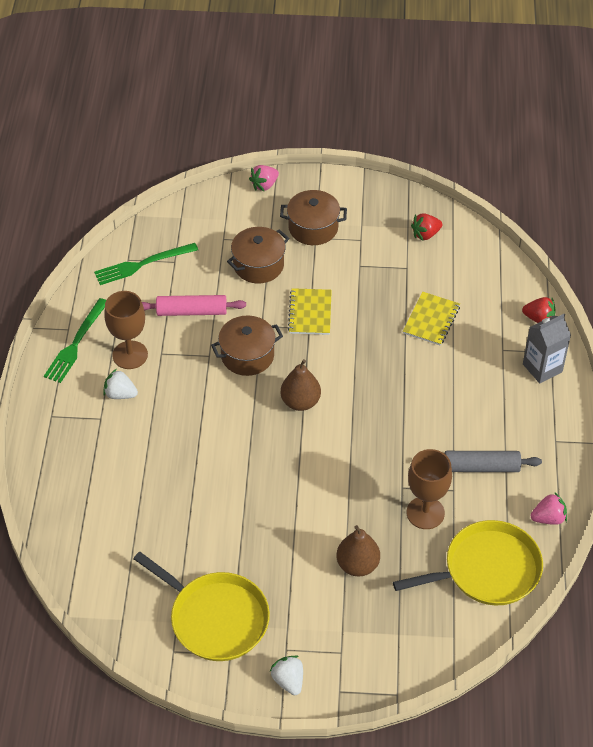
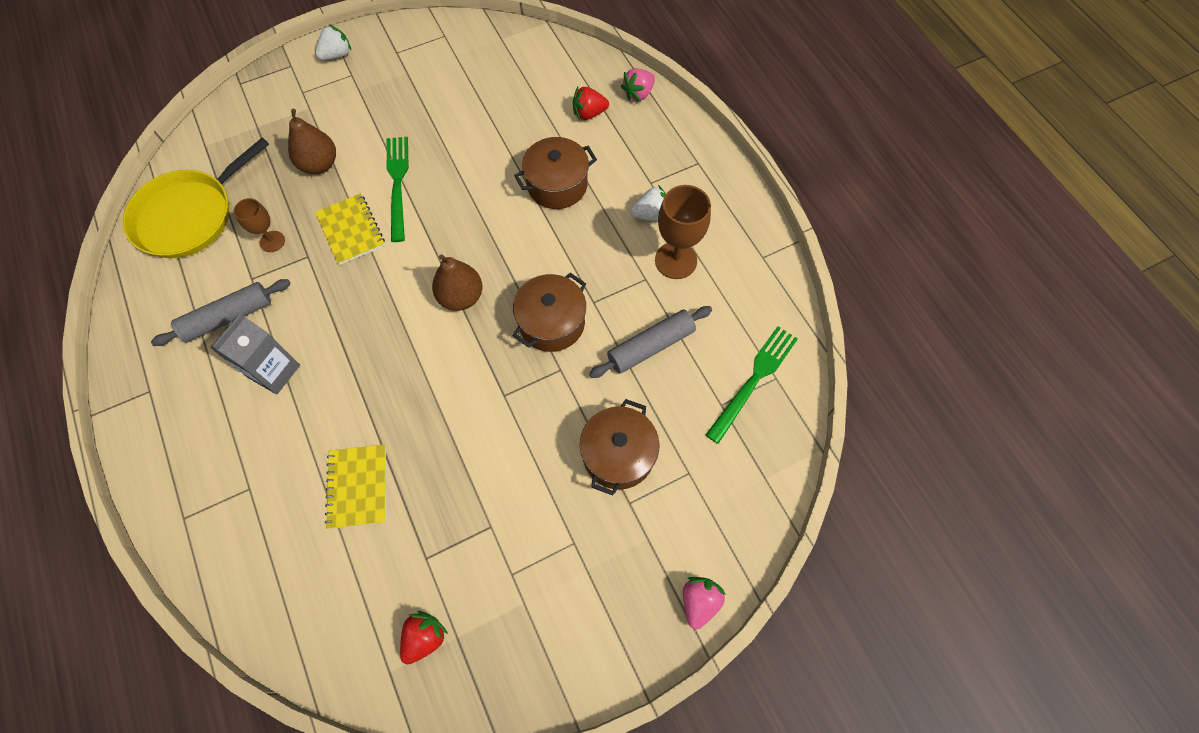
camera: 150 degrees right, 15 degrees up
green fork [44,298,106,383] -> green fork moved to [386,137,409,242]
yellow pan [133,551,270,661] -> none
pink rolling pin [142,295,246,316] -> grey rolling pin [589,306,712,378]
white strawberry [270,655,303,695] -> white strawberry turned 75 degrees counterclockwise [315,24,351,60]
brown pot [280,190,347,245] -> brown pot moved to [514,137,597,209]
yellow notebook [288,288,332,335] -> yellow notebook moved to [315,193,385,265]
brown goblet [407,449,452,529] -> brown goblet [233,198,285,252], size x0.59
red strawberry [522,297,556,323] -> red strawberry moved to [573,87,609,120]
grey carton [523,314,571,383] -> grey carton moved to [210,313,300,395]
pink strawberry [530,492,567,525] -> pink strawberry moved to [621,68,655,102]

